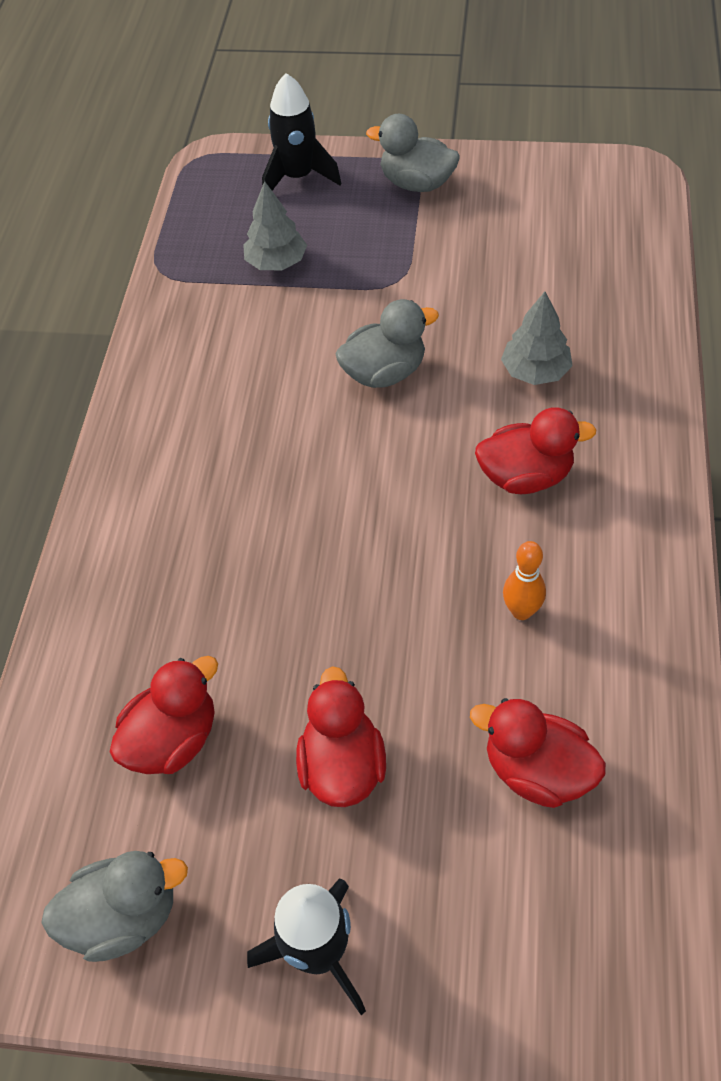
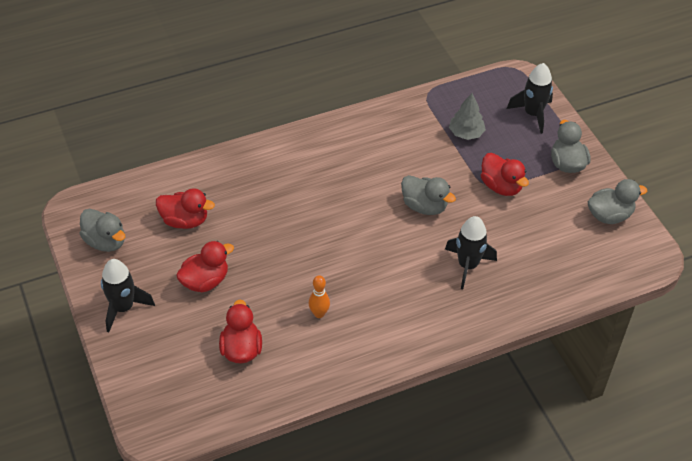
camera: 55 degrees right, 5 degrees down
red duck [475,407,597,494] -> red duck moved to [481,153,529,196]
grey tree [501,292,573,385] -> black rocket [445,216,497,289]
none -> grey duck [588,179,647,224]

